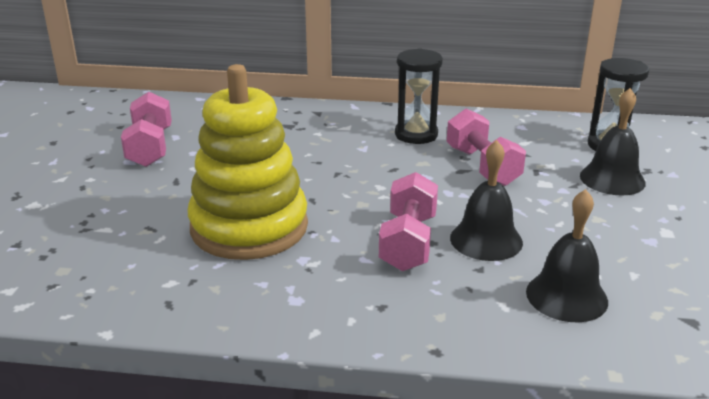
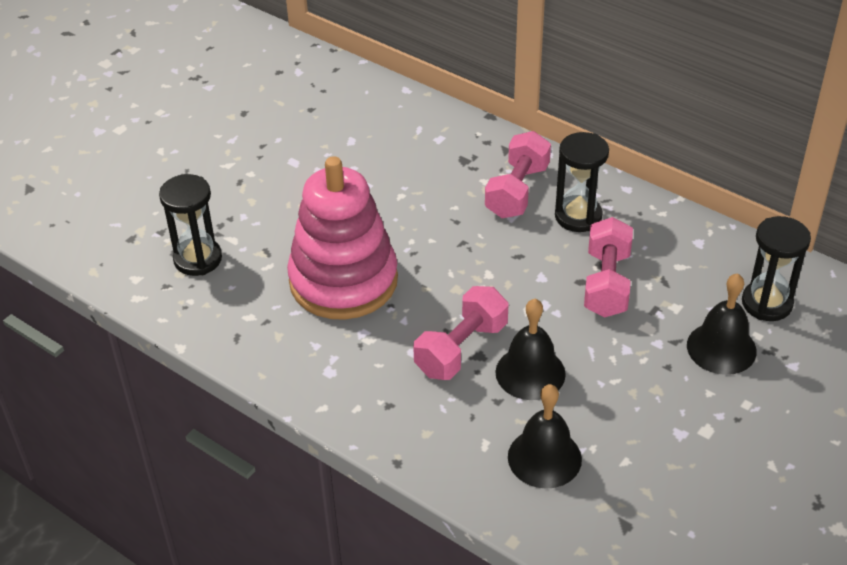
camera: 30 degrees right, 15 degrees up
pink dumbbell [121,92,172,167] -> pink dumbbell moved to [485,131,551,218]
yellow stacking toy [188,64,308,260] -> pink stacking toy [287,156,398,320]
none -> black hourglass [159,174,222,276]

